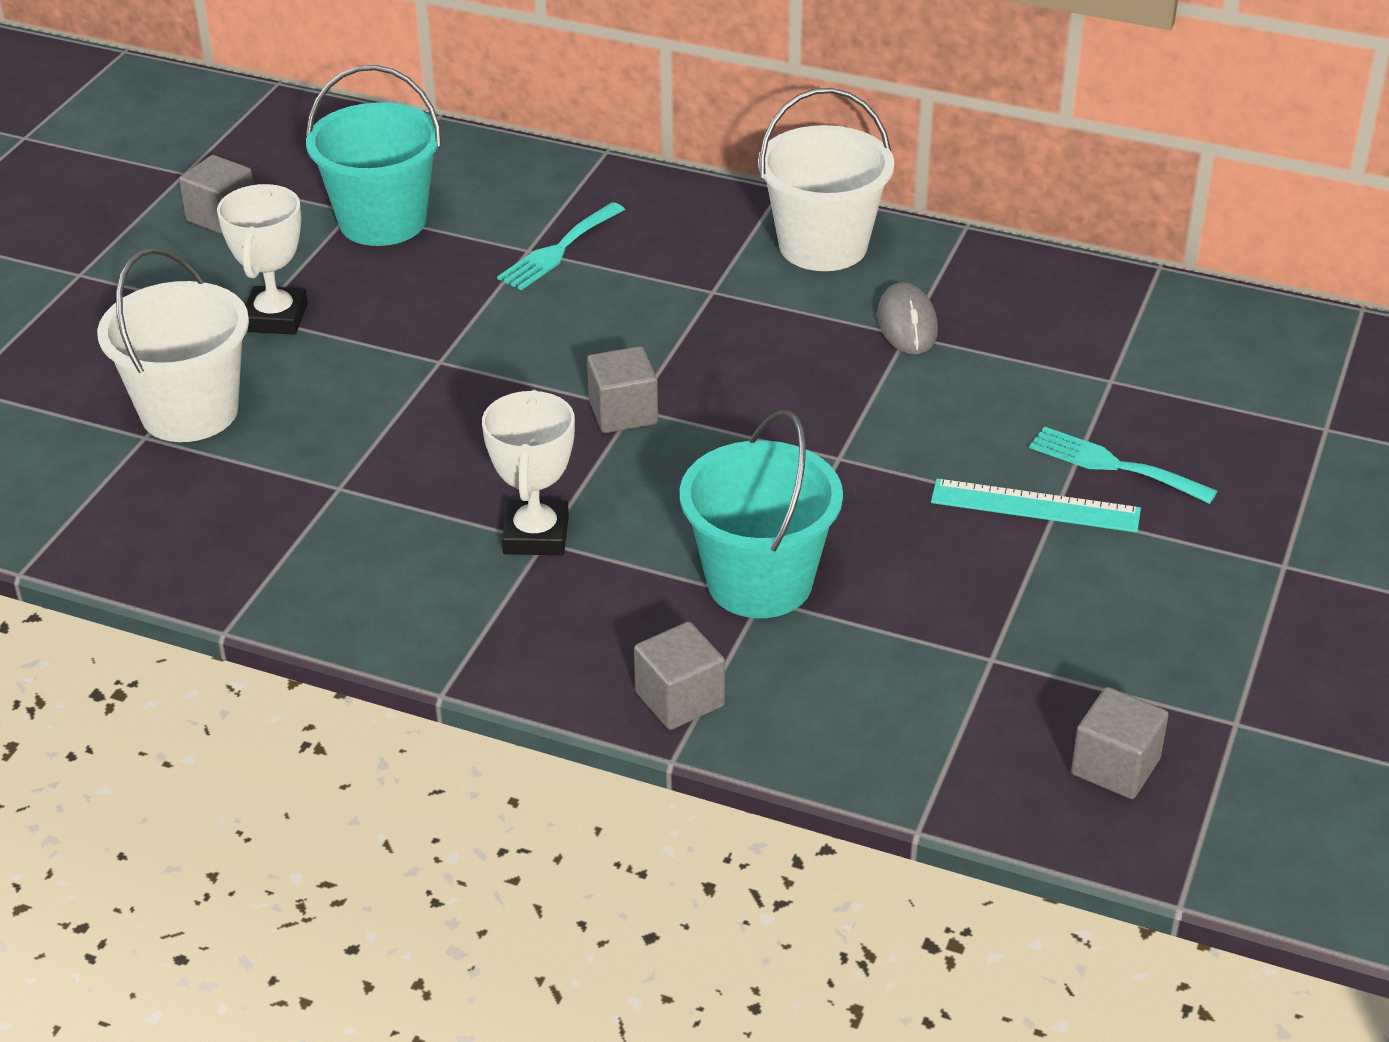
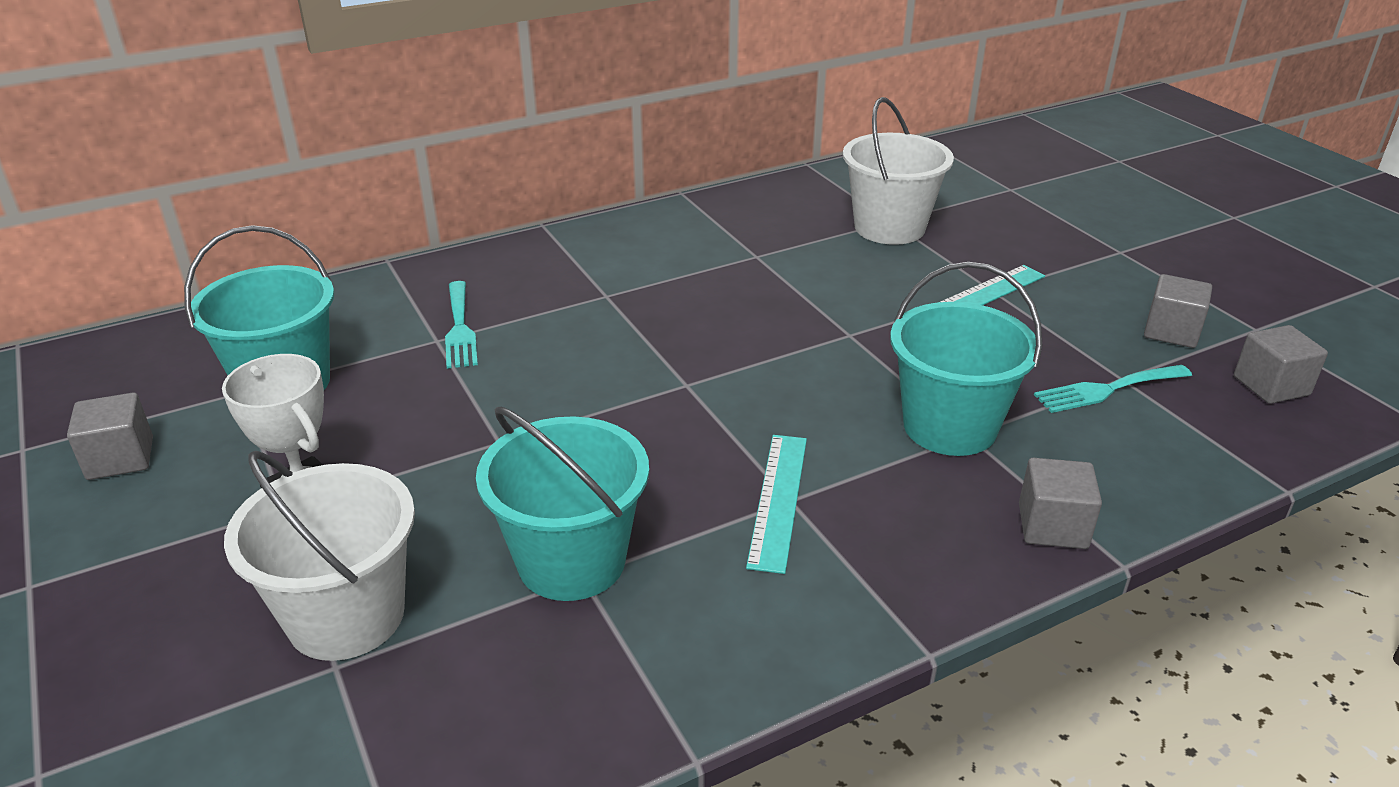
camera: 50 degrees left, 5 degrees down
white trophy [482,390,575,555] -> turquoise ruler [746,435,807,574]
grey cube [587,346,658,433] -> grey cube moved to [1144,274,1212,348]
white bucket [758,88,894,271] -> white bucket moved to [843,97,954,245]
grey mouse [877,282,938,355] -> none
turquoise fork [1029,426,1218,504] -> turquoise fork moved to [1034,365,1192,413]
none -> turquoise bucket [476,407,649,601]

